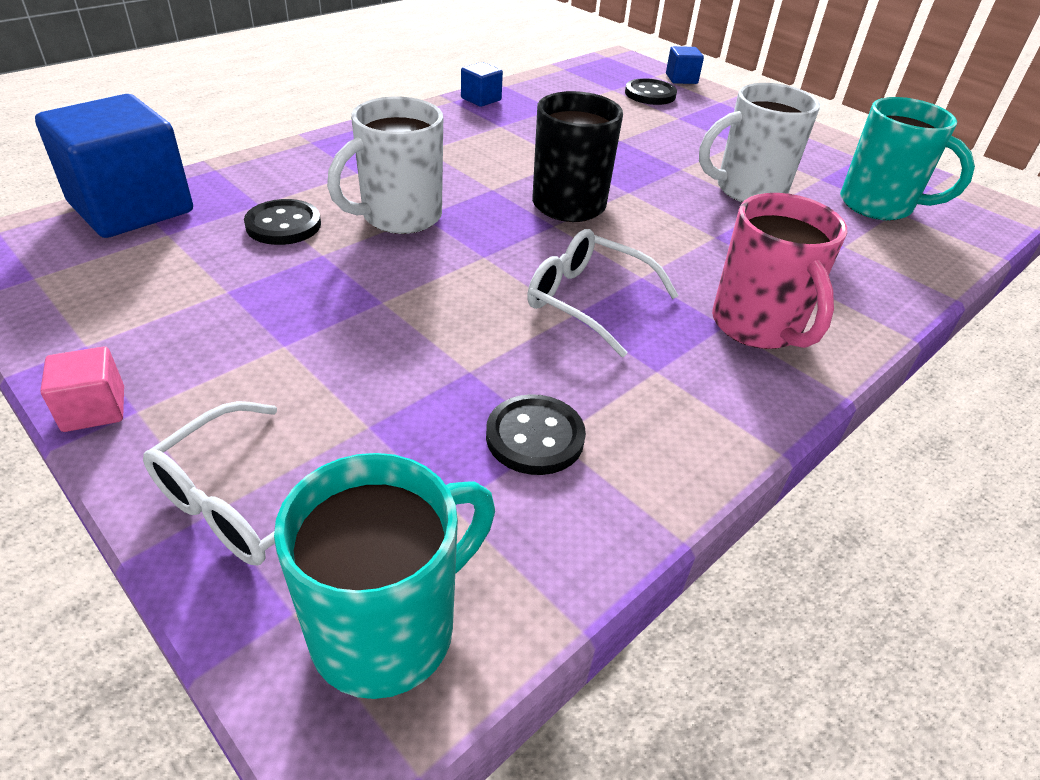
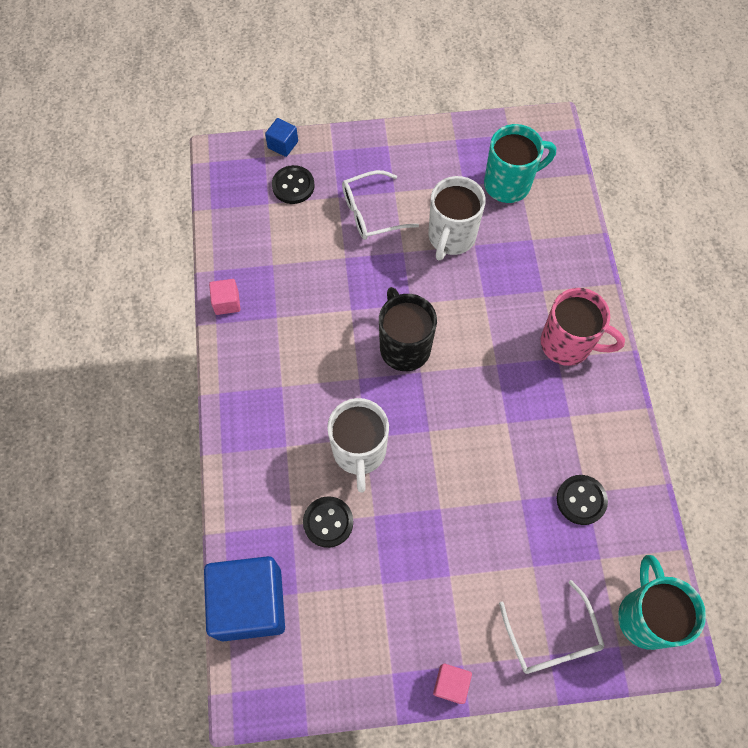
camera: 50 degrees left, 25 degrees up
blue cube [461,62,503,107] -> pink cube [209,279,240,315]
white glasses [527,229,679,357] -> white glasses moved to [342,170,419,240]

